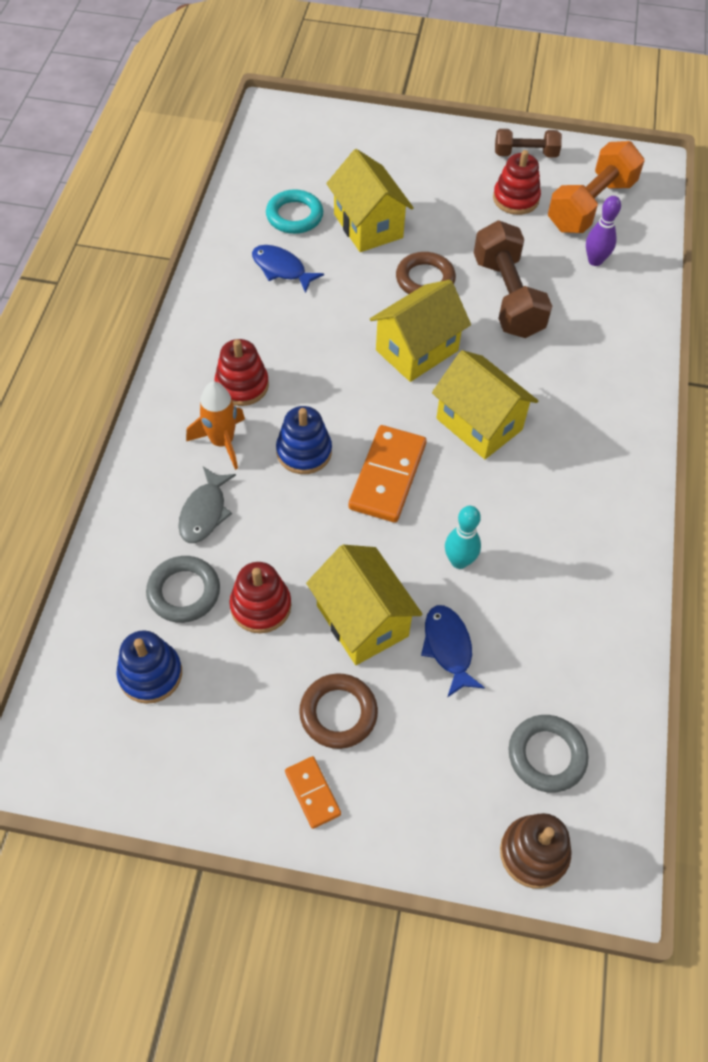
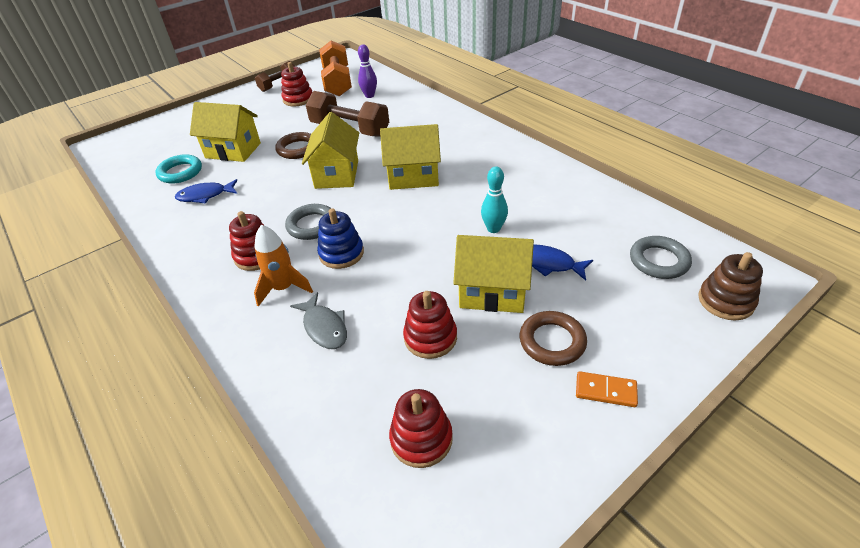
camera: 45 degrees left, 15 degrees down
blue stacking toy [116,630,182,704] -> red stacking toy [389,389,453,468]
grey ring [146,556,220,623] -> grey ring moved to [285,204,331,240]
orange domino [349,425,427,523] -> none

